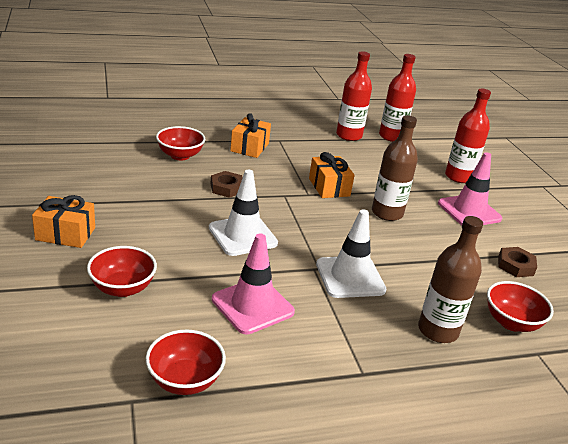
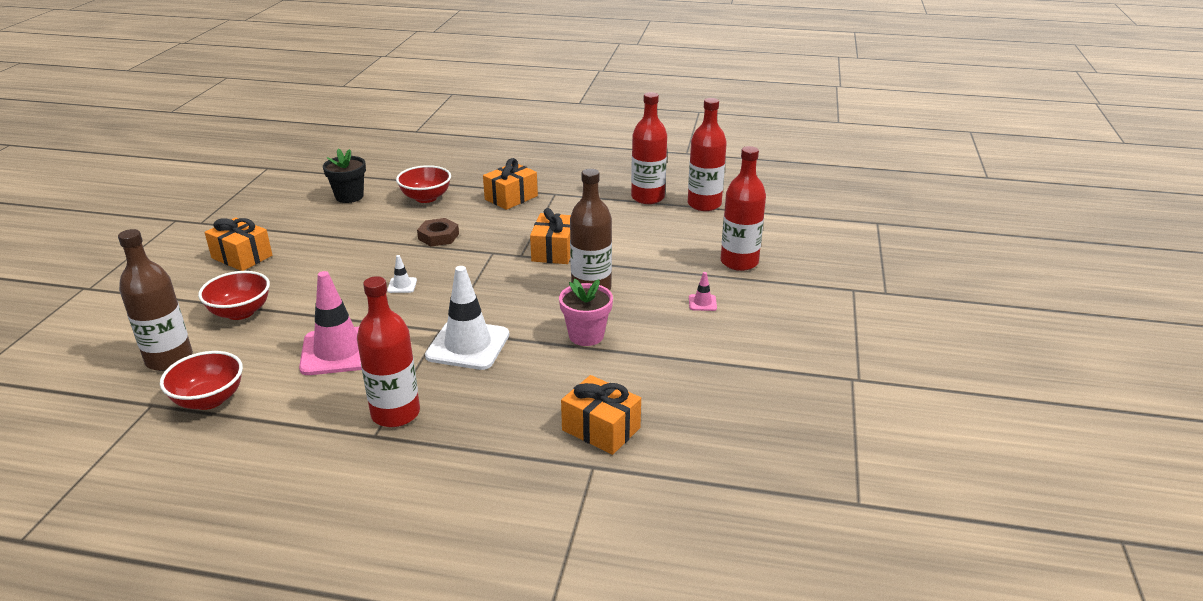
camera: 30 degrees right, 0 degrees up
white traffic cone [209,170,278,256] -> white traffic cone [387,255,417,293], size x0.42
brown bottle [418,216,483,343] -> brown bottle moved to [118,229,193,371]
pink traffic cone [438,152,502,225] -> pink traffic cone [689,272,717,311], size x0.42
red bowl [487,281,554,332] -> orange gift [561,375,641,455]
brown nut [498,247,537,277] -> none
none -> black flower pot [323,149,366,203]
none -> red bottle [357,276,420,427]
none -> pink flower pot [559,279,613,346]

